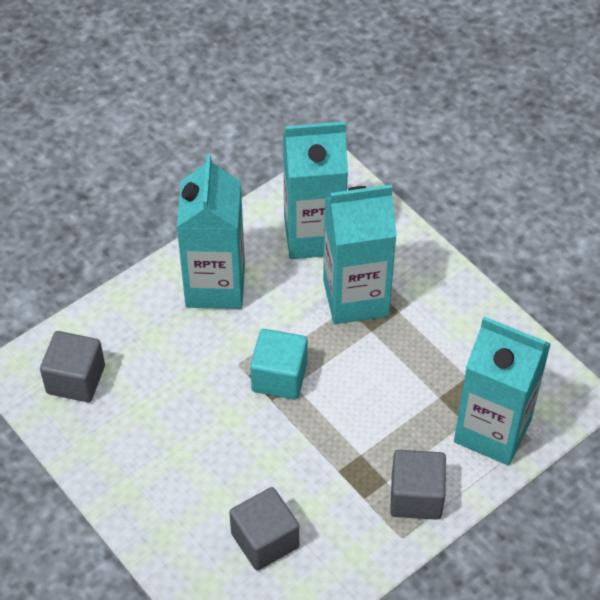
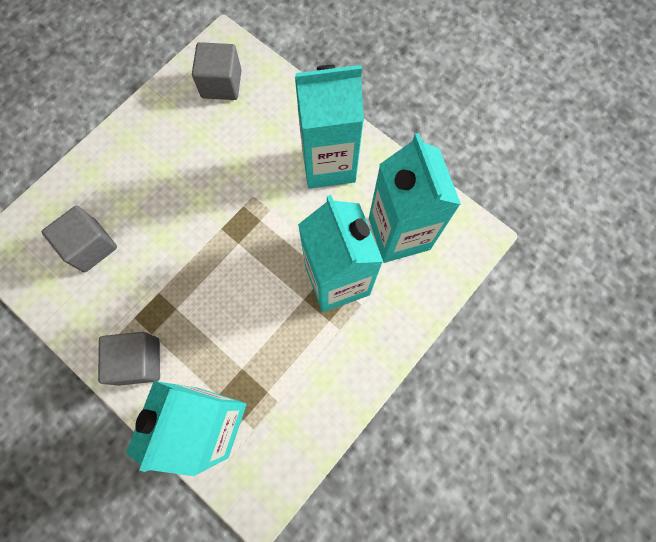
camera: 80 degrees right, 20 degrees up
turquoise cube [250,329,308,400] -> none

